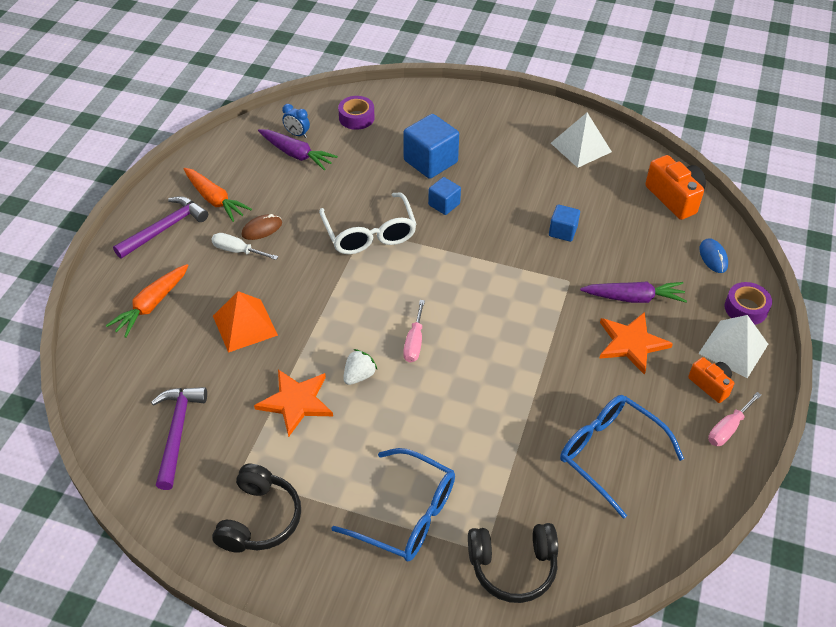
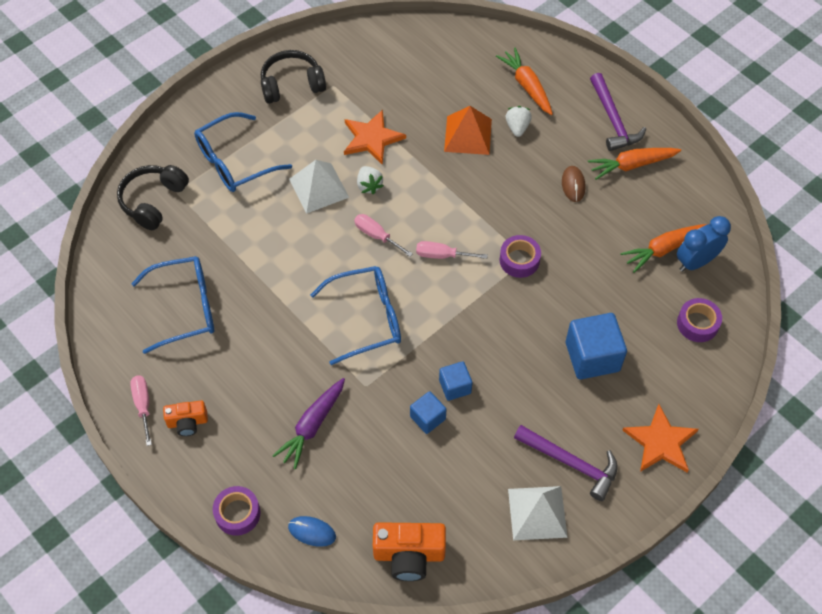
camera: 120 degrees right, 10 degrees up
purple hammer [151,387,207,490] -> purple hammer moved to [514,425,618,501]
white screwdriver [211,233,278,260] -> none
black headphones [212,464,301,553] -> black headphones turned 120 degrees clockwise [261,50,326,104]
purple carrot [258,129,338,170] -> orange carrot [620,224,707,273]
blue clock [282,104,310,138] -> blue clock [677,216,731,272], size x1.66
white glasses [319,192,417,254] -> purple tape [500,235,541,278]
blue cube [428,177,461,215] -> blue cube moved to [439,361,472,401]
orange star [599,312,673,375] -> orange star moved to [622,404,699,473]
white pyramid [698,315,768,378] -> white pyramid moved to [289,160,349,214]
none -> blue glasses [310,266,401,365]
none -> pink screwdriver [416,241,488,259]
none -> white strawberry [506,106,532,137]

